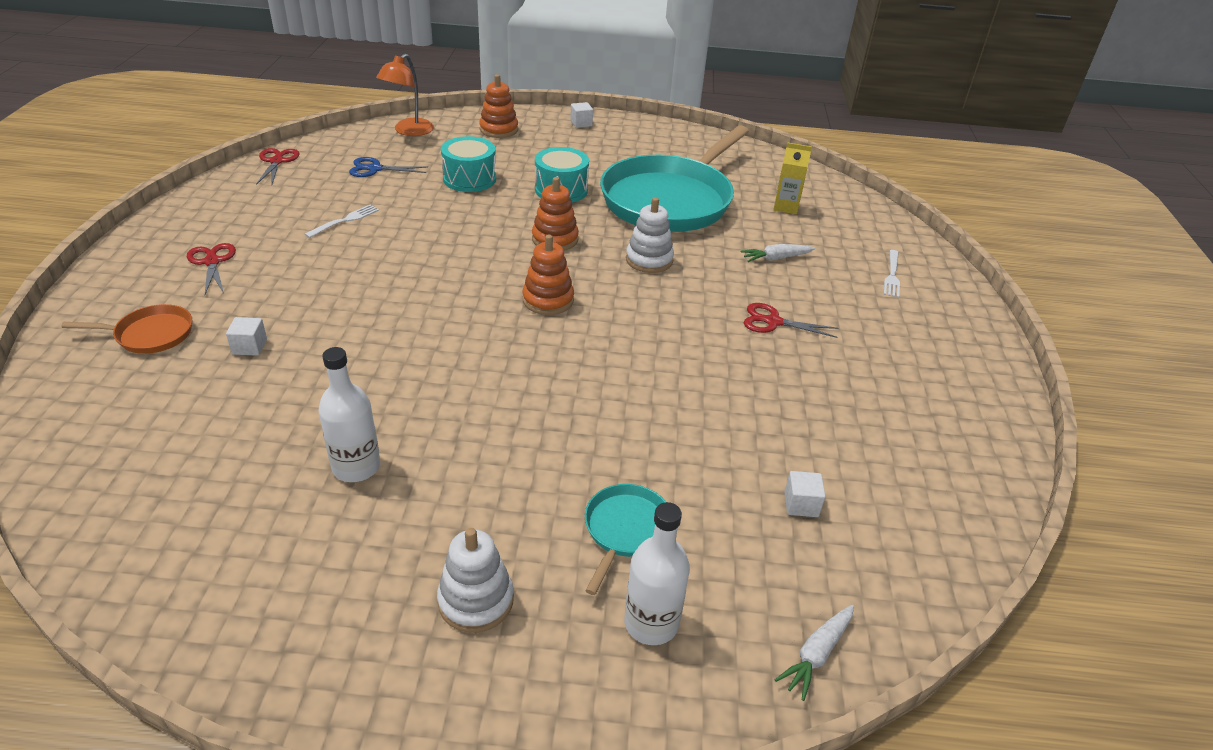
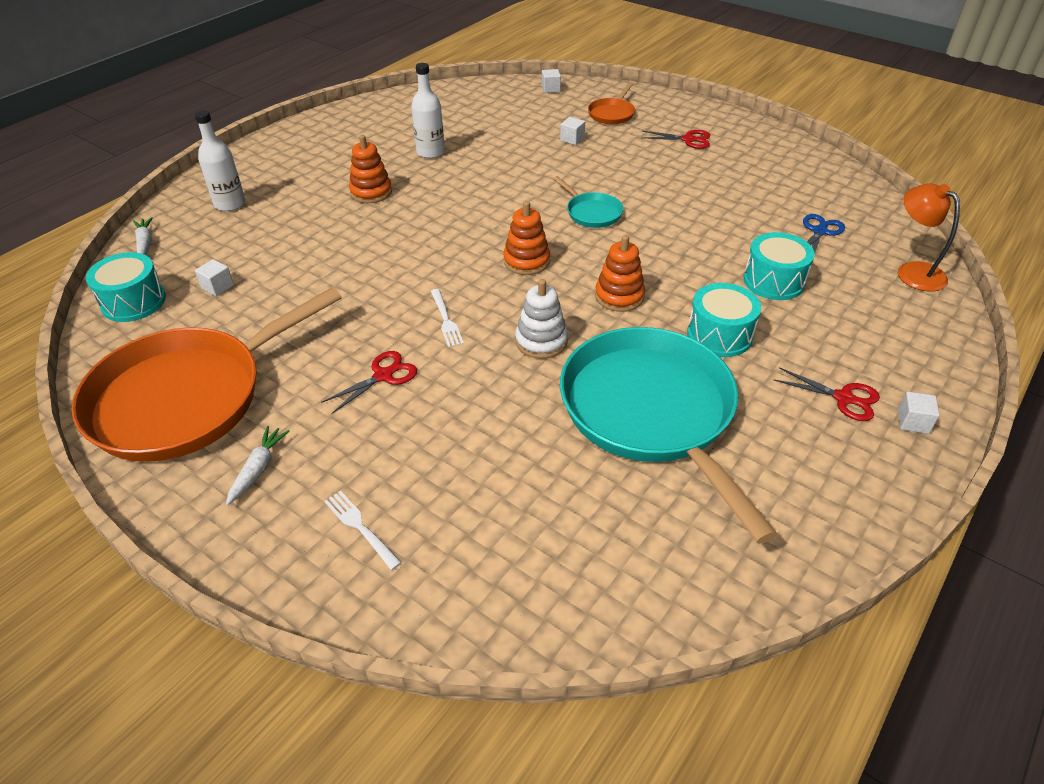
camera: 125 degrees right, 5 degrees up
red scissors [256,148,300,185] -> red scissors moved to [773,367,880,421]
white fork [305,204,379,238] -> white fork moved to [431,289,464,348]
white stacking toy [437,528,514,633] -> none
orange stacking toy [479,74,518,138] -> orange stacking toy moved to [349,135,392,203]
turquoise pan [585,484,666,595] -> turquoise pan moved to [553,176,623,228]
white carrot [740,244,815,262] -> white carrot moved to [226,426,290,505]
yellow carton [773,142,812,215] -> none
none -> orange pan [72,287,342,462]
none -> turquoise drum [86,252,166,322]
none -> white cube [542,69,561,93]

